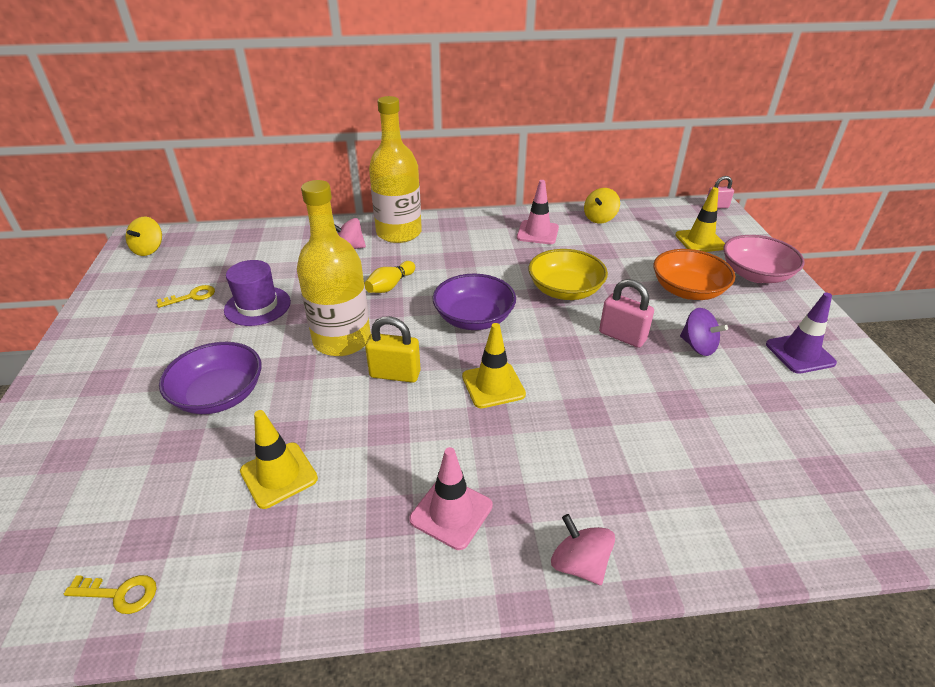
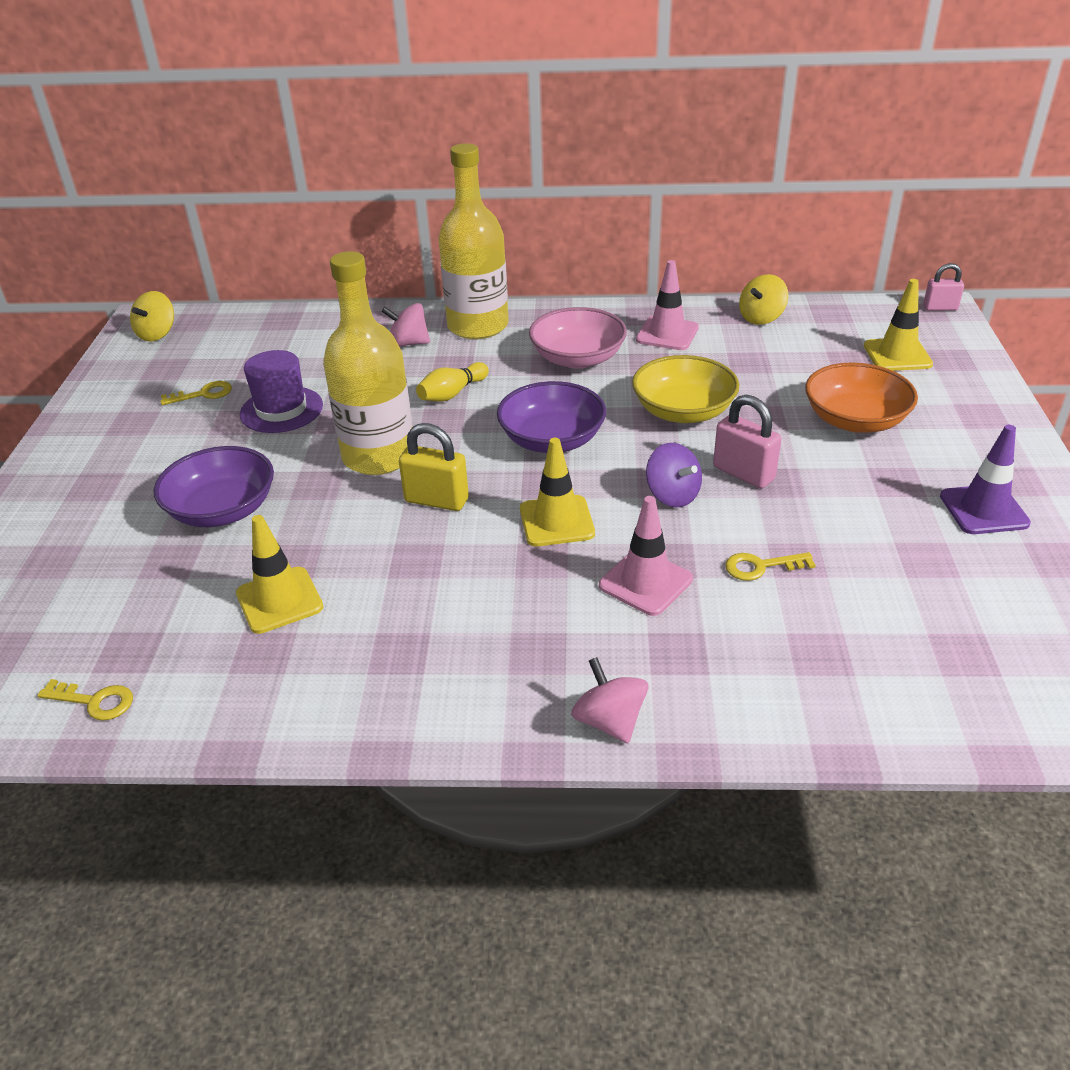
camera: 10 degrees right, 0 degrees up
pink traffic cone [409,447,493,550] -> pink traffic cone moved to [599,496,693,616]
purple spinning top [680,308,728,356] -> purple spinning top moved to [646,443,702,507]
pink bowl [723,235,805,283] -> pink bowl moved to [529,307,627,369]
none -> yellow key [725,552,816,581]

